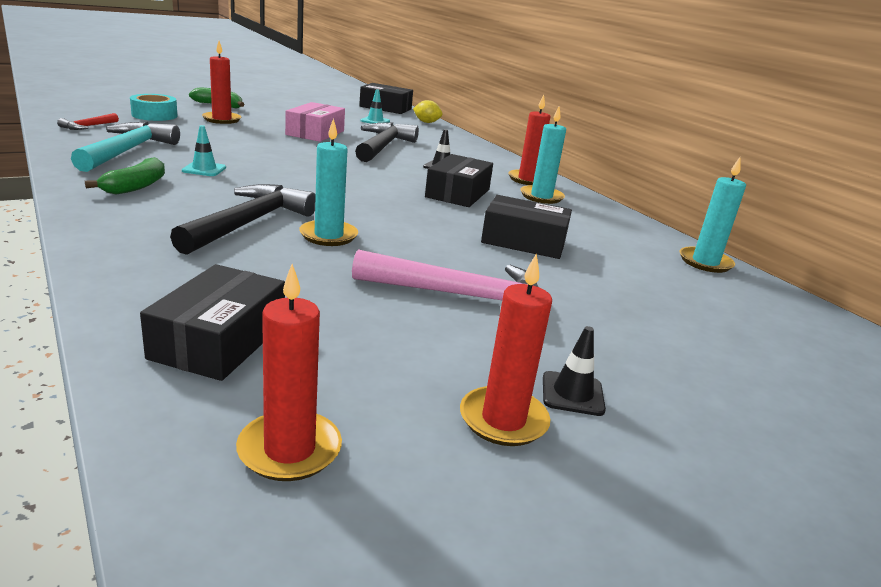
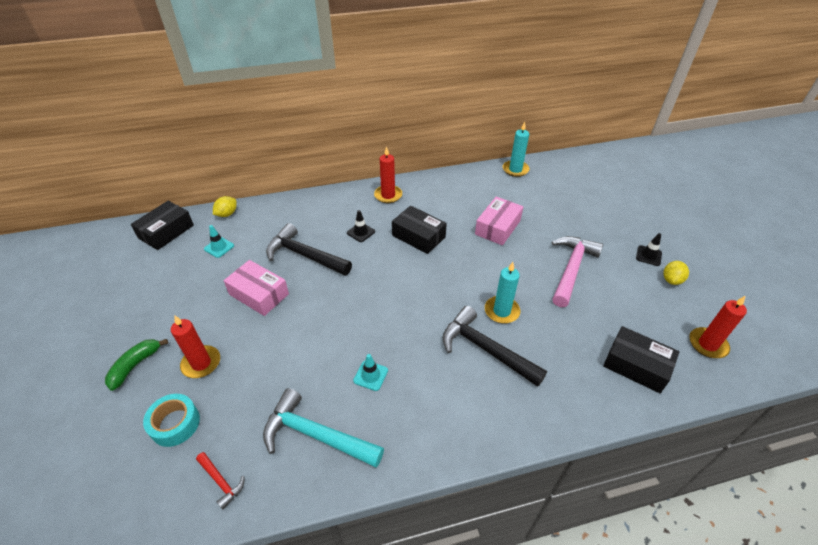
camera: 70 degrees left, 20 degrees up
green banana [85,157,165,195] -> none
red candle [460,253,552,446] -> yellow lemon [663,261,689,285]
black box [481,195,572,259] -> pink box [475,197,523,245]
turquoise candle [520,106,566,204] -> none

